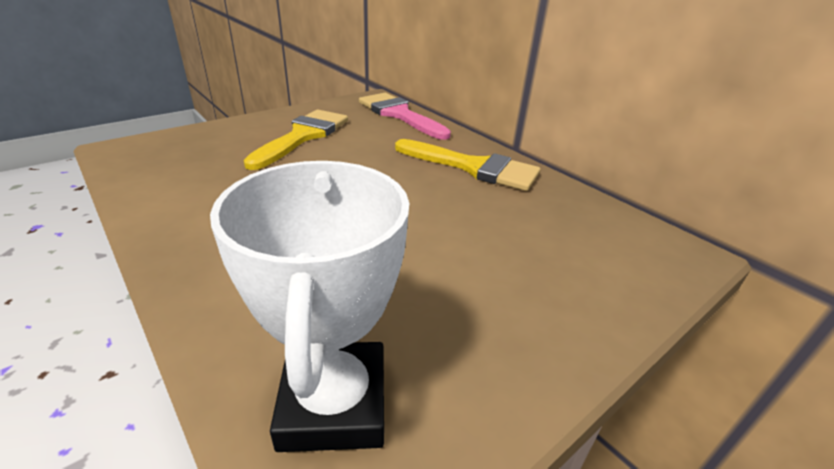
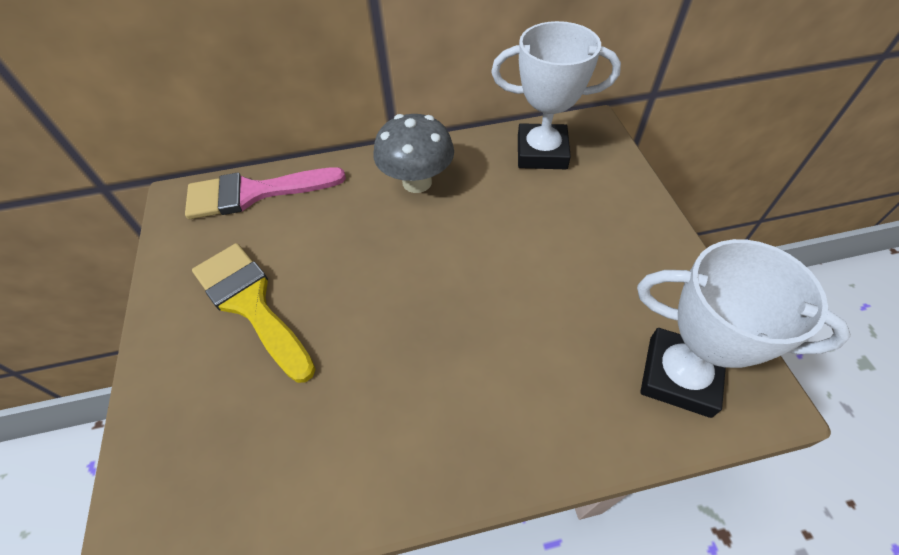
camera: 60 degrees left, 20 degrees up
yellow brush [395,139,541,191] -> grey mushroom [373,114,454,193]
none -> white trophy [491,21,621,169]

